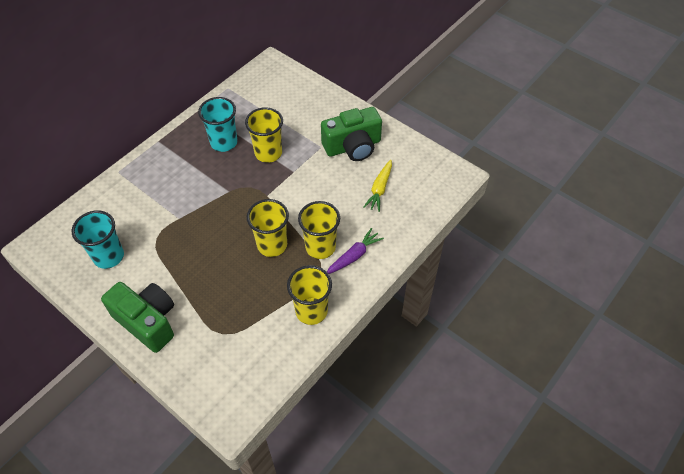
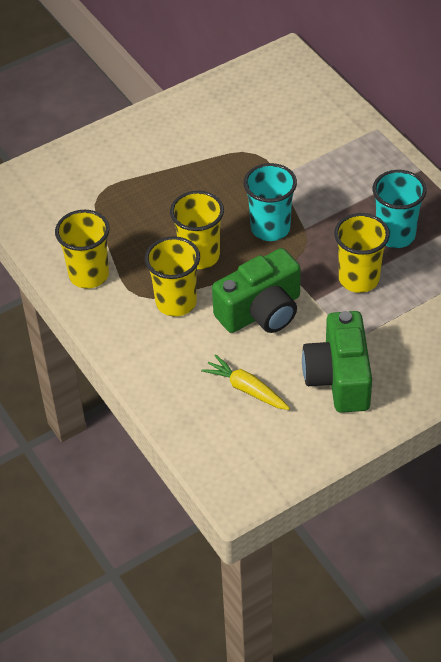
camera: 110 degrees right, 5 degrees down
turquoise cup [71,210,124,269] -> turquoise cup moved to [244,163,297,241]
green camera [101,282,174,353] -> green camera moved to [212,248,300,333]
purple carrot [327,228,384,274] -> none

